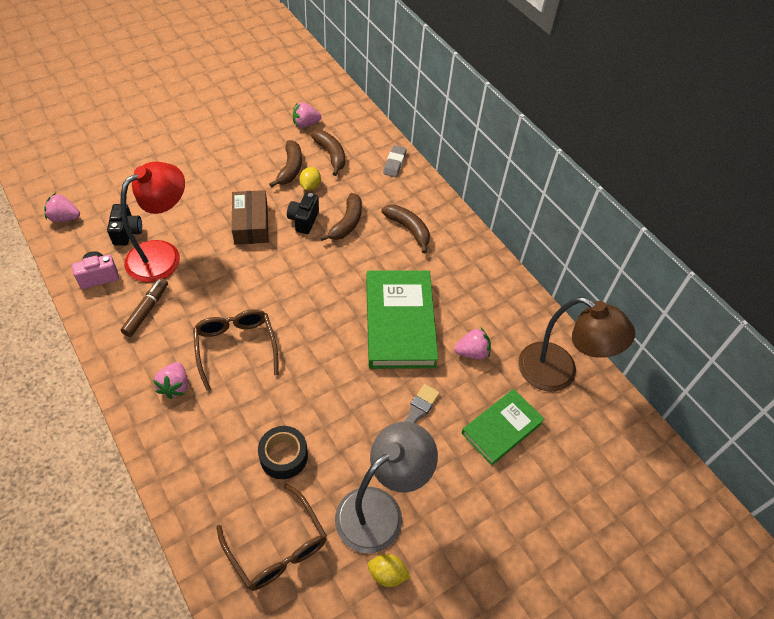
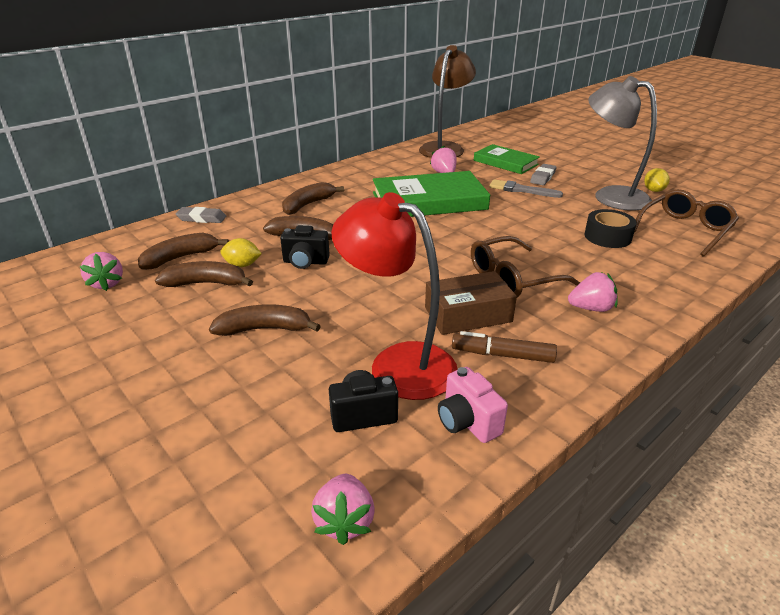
camera: 95 degrees left, 20 degrees down
brown box [232,190,269,245] -> brown box moved to [425,271,517,335]
none -> brown banana [209,304,321,336]
none -> grey eraser [530,164,557,185]

